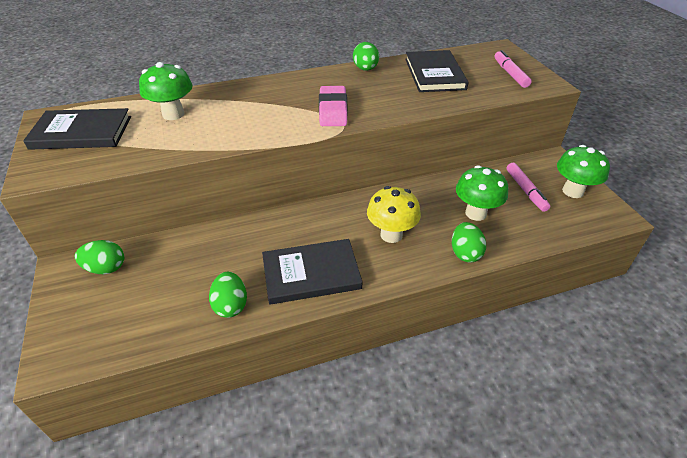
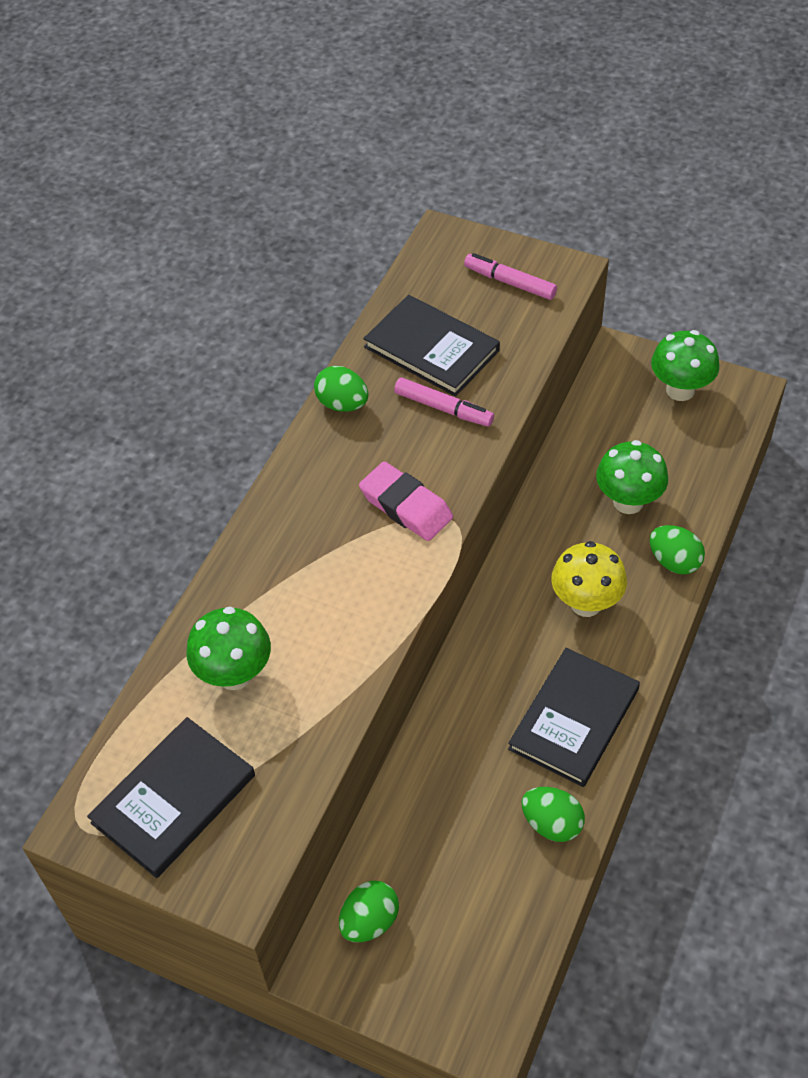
camera: 45 degrees left, 10 degrees up
pink marker [507,163,550,212] -> pink marker moved to [394,378,494,427]

